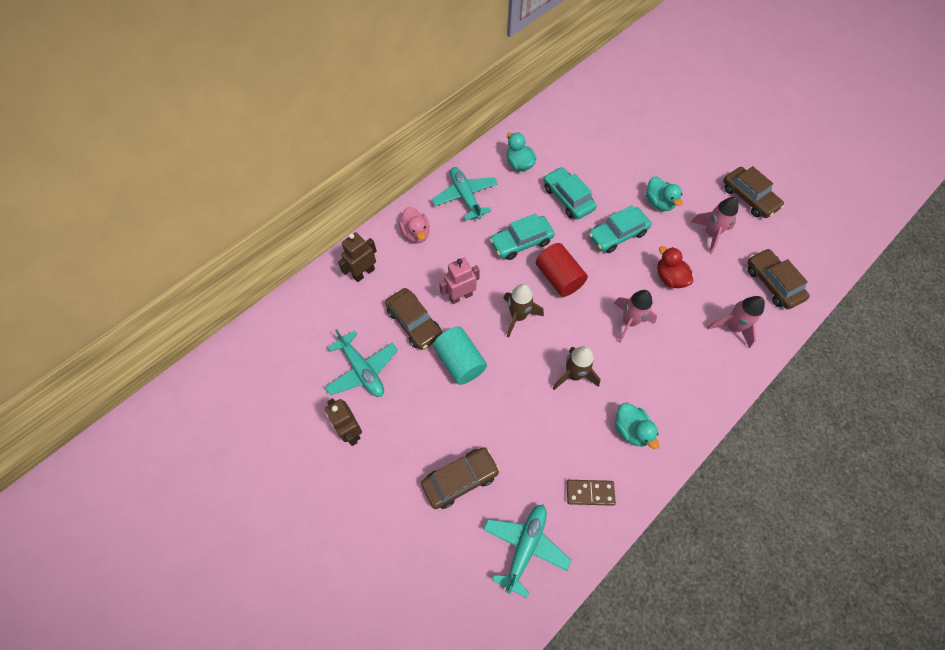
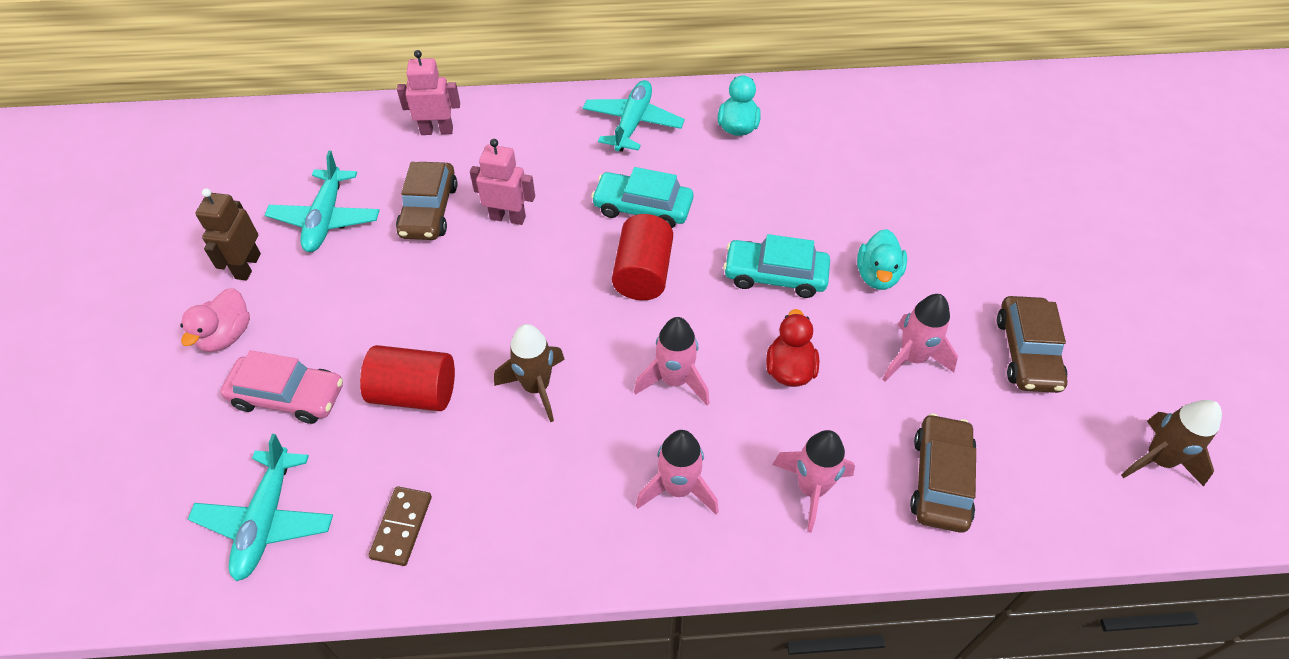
camera: 40 degrees right, 10 degrees down
brown robot [338,232,377,282] -> pink robot [397,50,460,135]
pink duck [399,207,430,243] -> pink duck moved to [180,288,250,352]
brown car [421,447,500,509] -> pink car [220,350,343,424]
turquoise cylinder [433,327,487,385] -> none
turquoise plane [483,504,571,598] -> turquoise plane turned 120 degrees clockwise [188,434,333,581]
brown rocket [503,284,544,338] -> brown rocket moved to [1121,400,1222,487]
turquoise car [544,167,597,219] -> none
brown domino [566,480,616,506] -> brown domino turned 60 degrees clockwise [368,486,432,566]
turquoise duck [615,403,659,449] -> none
none -> red cylinder [360,345,455,411]
none -> pink rocket [636,430,719,515]

